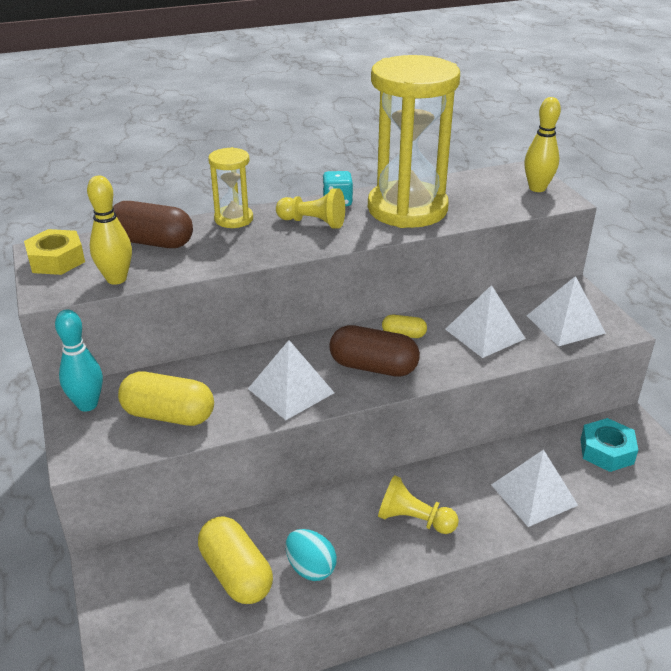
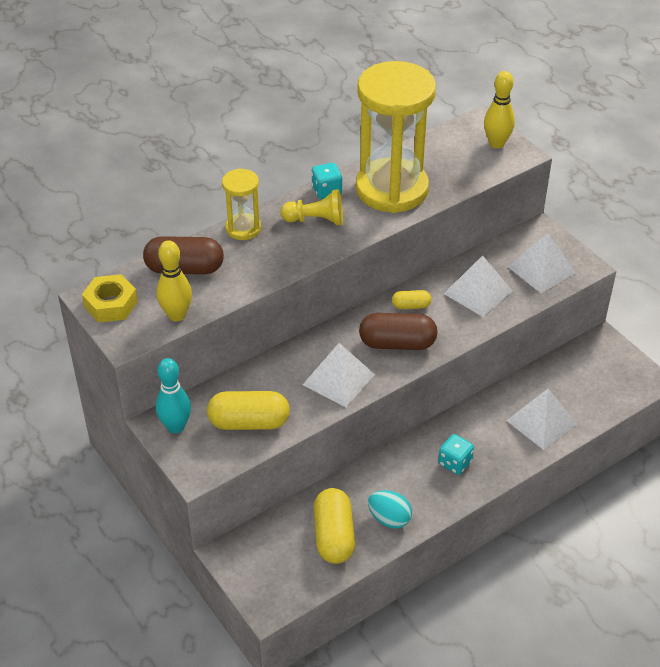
camera: 15 degrees left, 10 degrees up
yellow capsule [198,516,273,604] -> yellow capsule turned 45 degrees clockwise [314,488,355,564]
yellow pawn [378,475,459,534] -> turquoise dice [438,434,474,475]
turquoise nut [581,418,638,472] -> none

